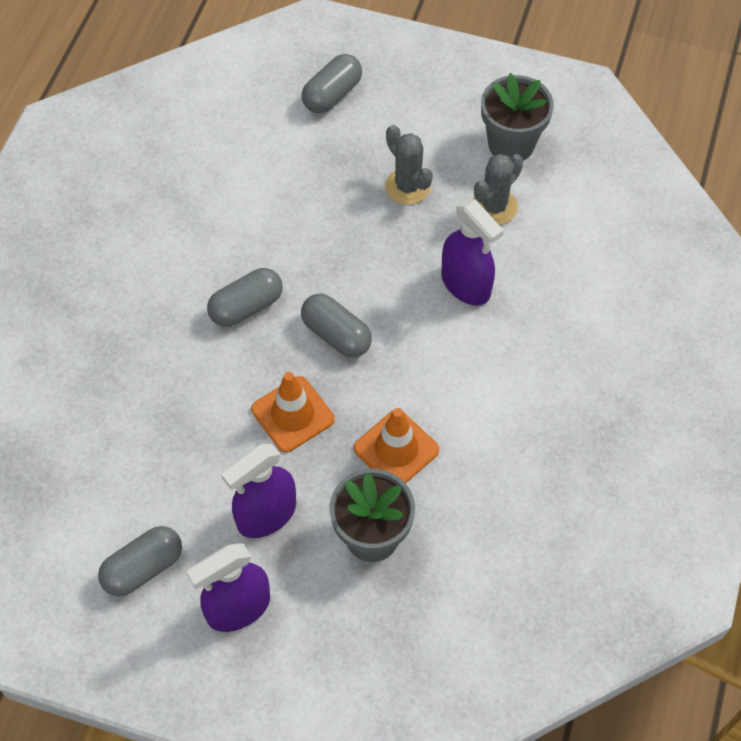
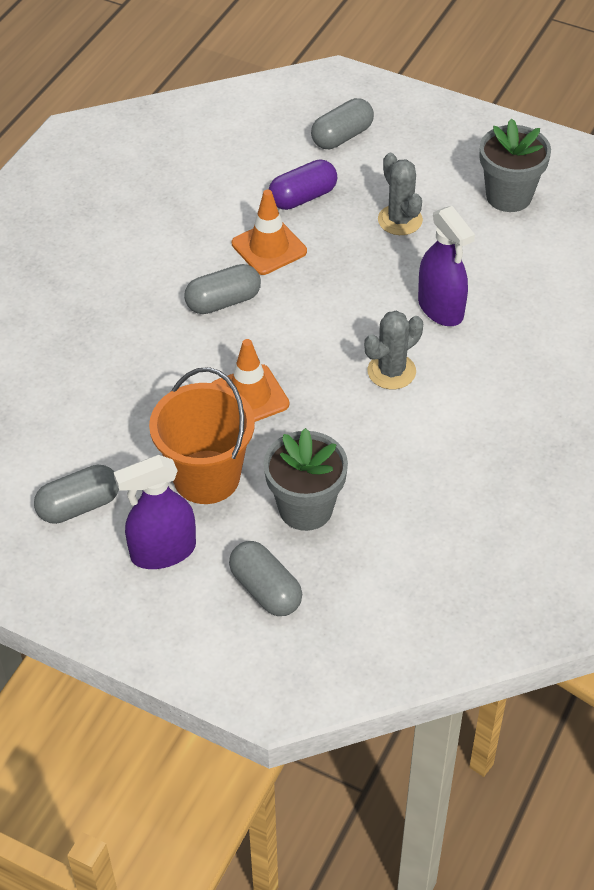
camera: 10 degrees right, 10 degrees down
purple spray bottle [221,444,296,538] -> orange bucket [149,367,255,504]
grey capsule [301,293,372,358] -> grey capsule moved to [229,541,302,616]
orange traffic cone [354,408,439,483] -> orange traffic cone moved to [232,189,307,275]
grey cactus [473,154,523,225] -> grey cactus moved to [364,311,423,389]
none -> purple capsule [269,159,337,210]

